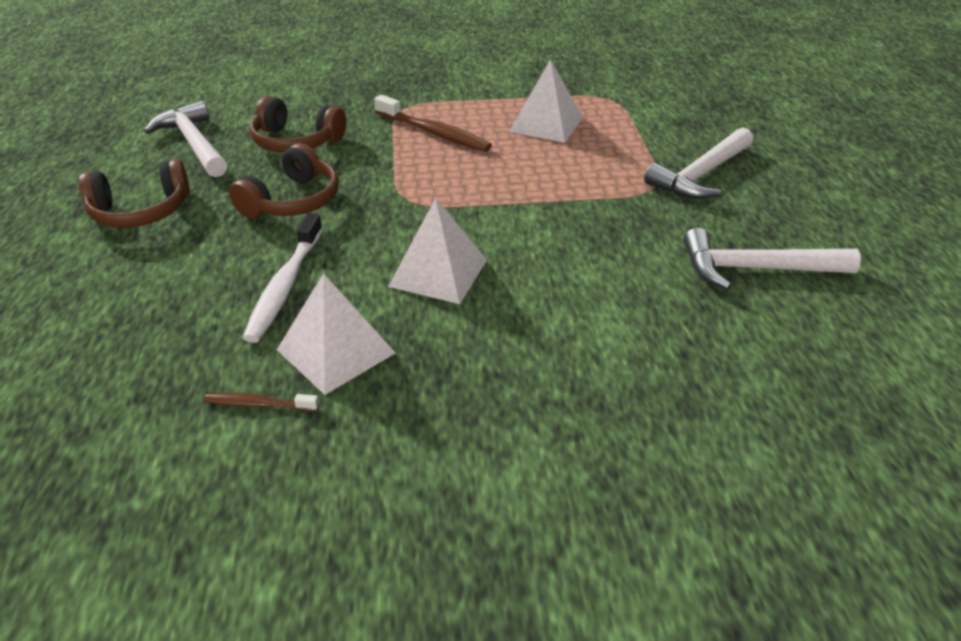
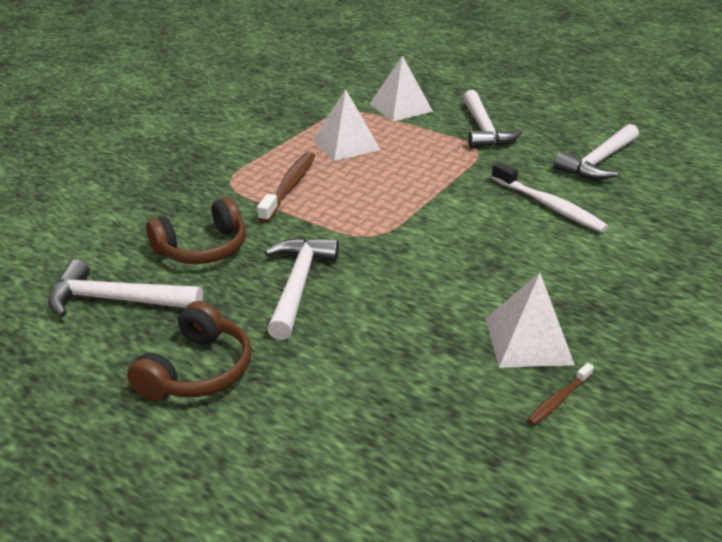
camera: 50 degrees left, 5 degrees down
brown headphones [229,143,339,218] -> white hammer [265,237,339,340]
white toothbrush [242,213,323,343] -> white toothbrush moved to [491,162,608,233]
brown toothbrush [374,95,492,152] -> brown toothbrush turned 60 degrees counterclockwise [257,152,315,223]
white pyramid [388,198,487,304] -> white pyramid moved to [369,55,433,122]

